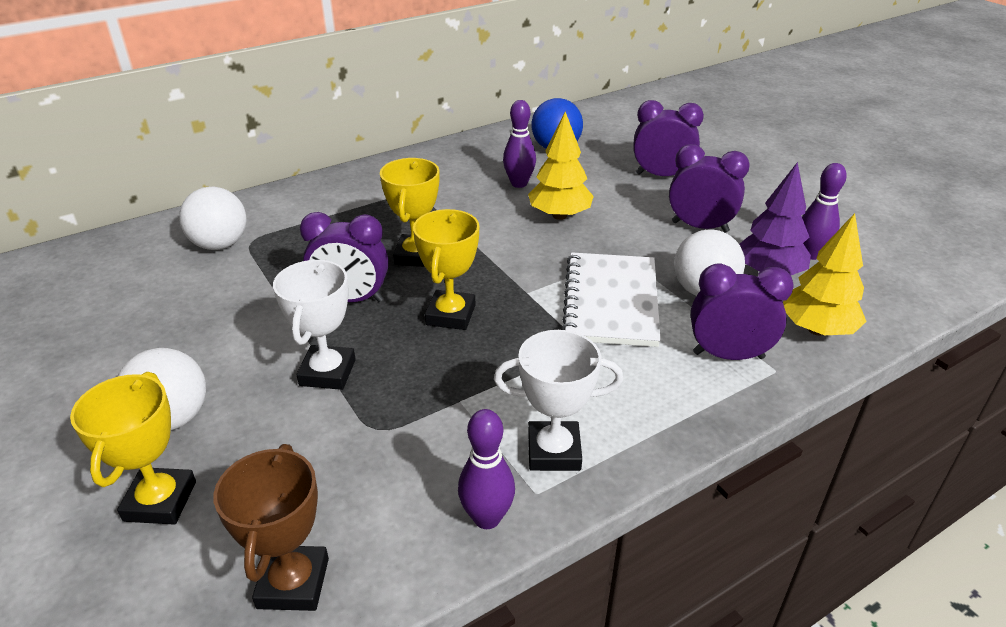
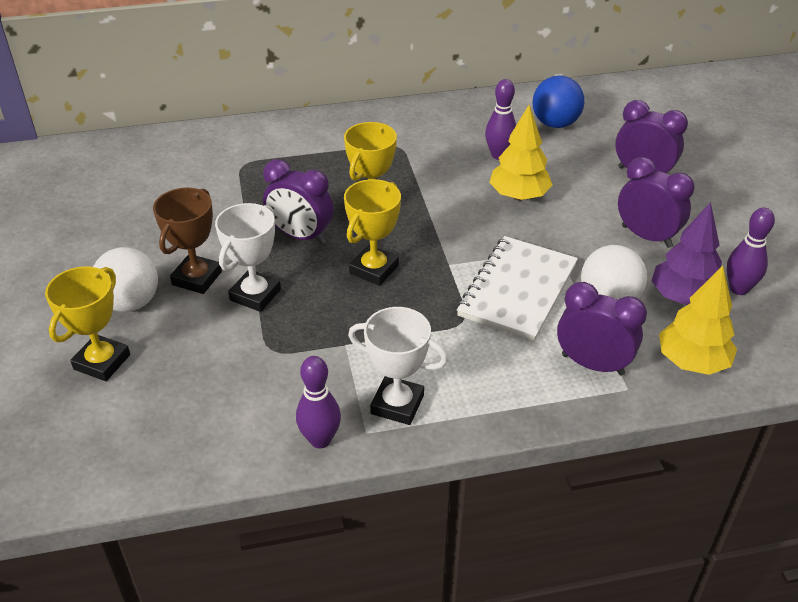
camera: 20 degrees right, 5 degrees up
white ball [179,187,247,250] -> none
brown trophy [213,444,329,611] -> brown trophy moved to [153,188,222,294]

